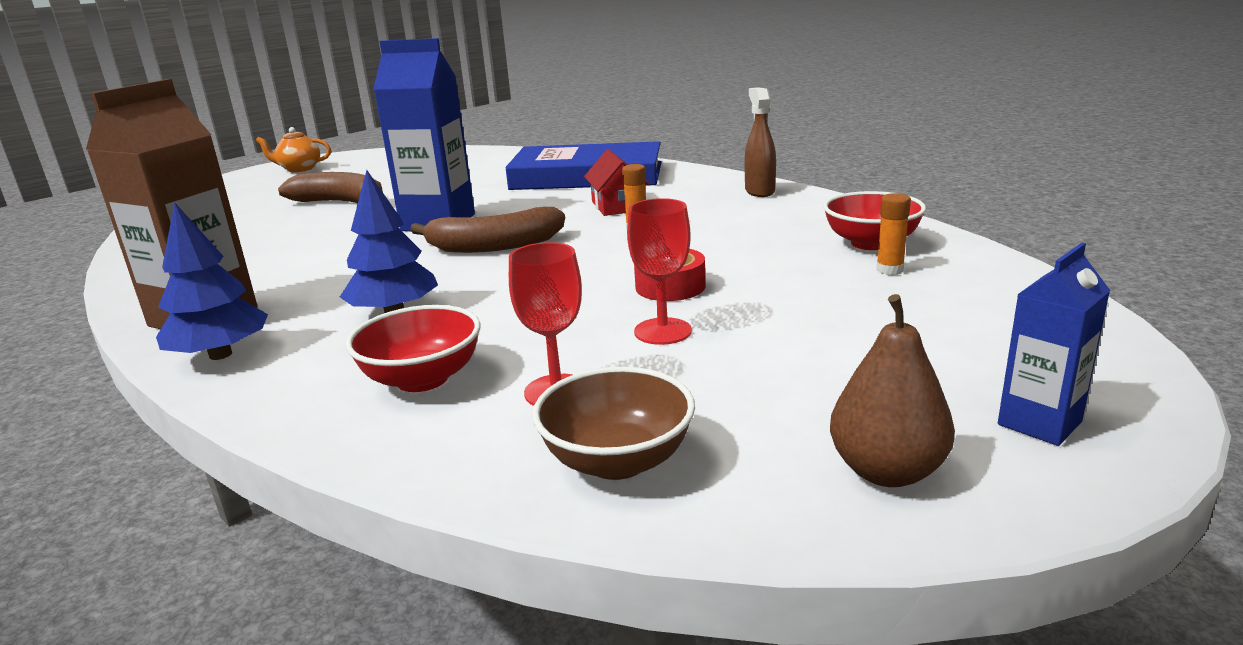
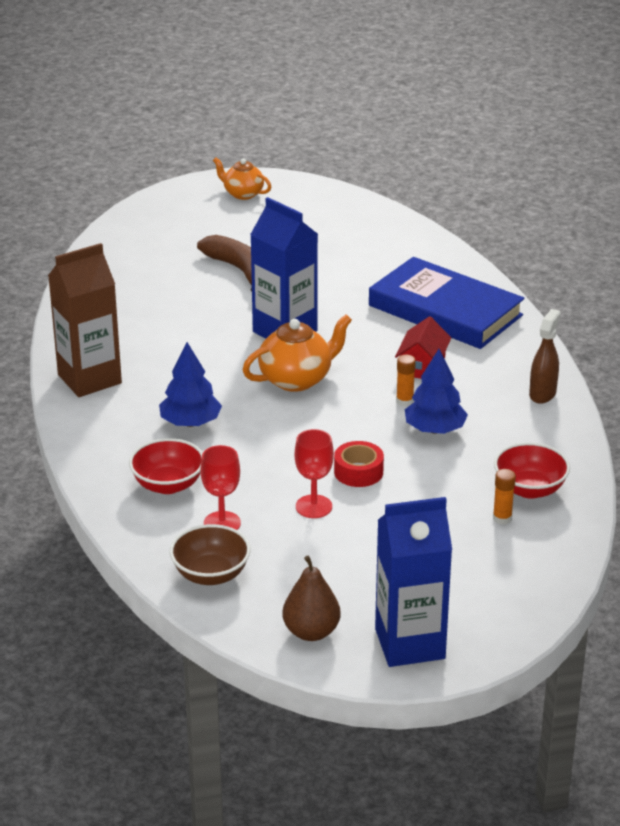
camera: 30 degrees right, 10 degrees up
blue tree [156,202,268,360] -> blue tree moved to [405,349,468,434]
brown banana [410,207,565,253] -> orange teapot [243,314,352,392]
blue carton [998,243,1110,446] -> blue carton [375,497,452,667], size x1.81

